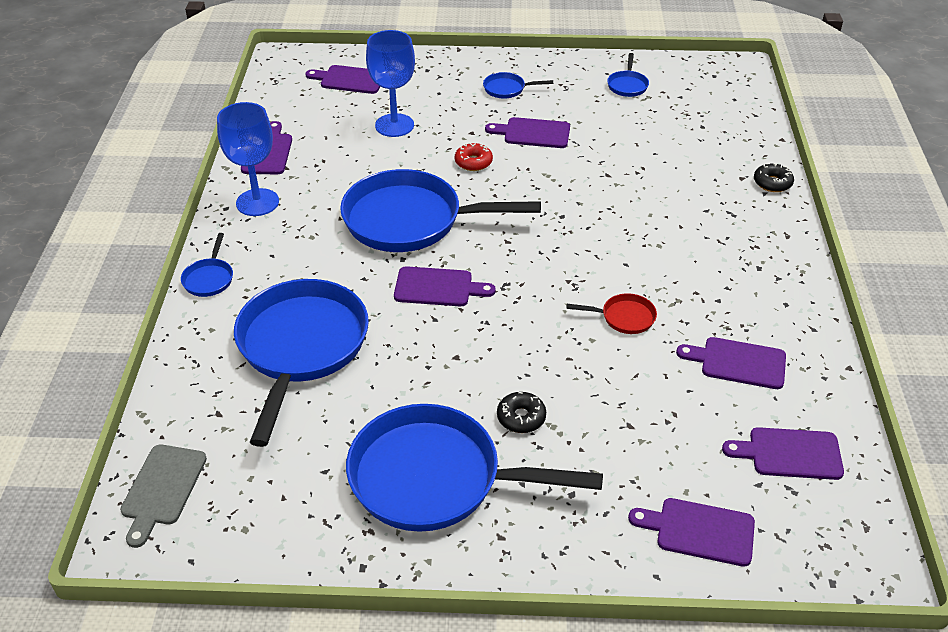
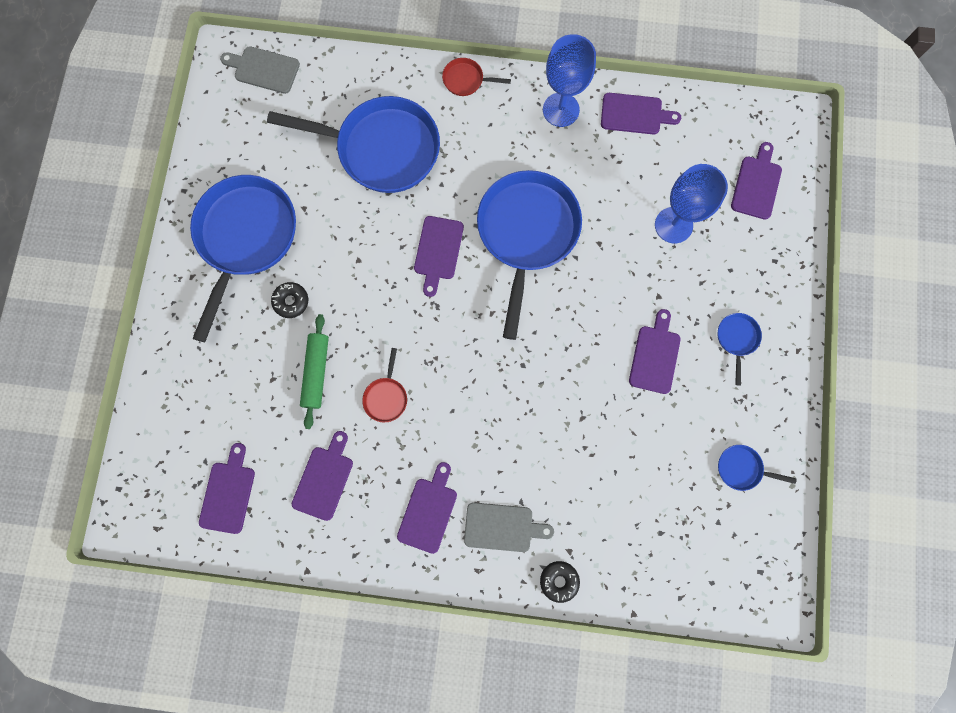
camera: 95 degrees right, 35 degrees up
blue pan [181,233,233,297] -> red pan [442,58,511,96]
red donut [455,142,493,171] -> none
purple cutting board [628,498,755,567] -> purple cutting board moved to [397,462,457,554]
none -> green rolling pin [300,314,329,429]
none -> grey cutting board [464,502,554,552]

